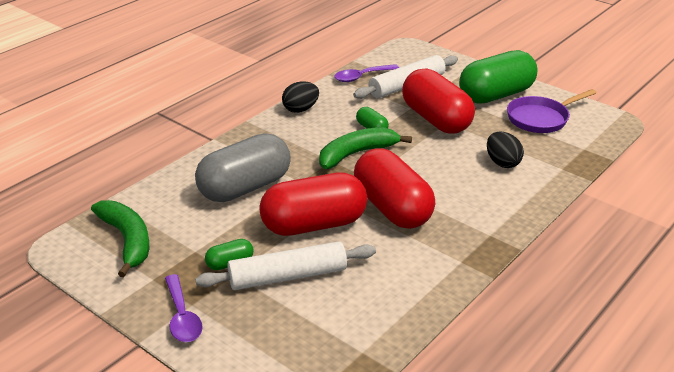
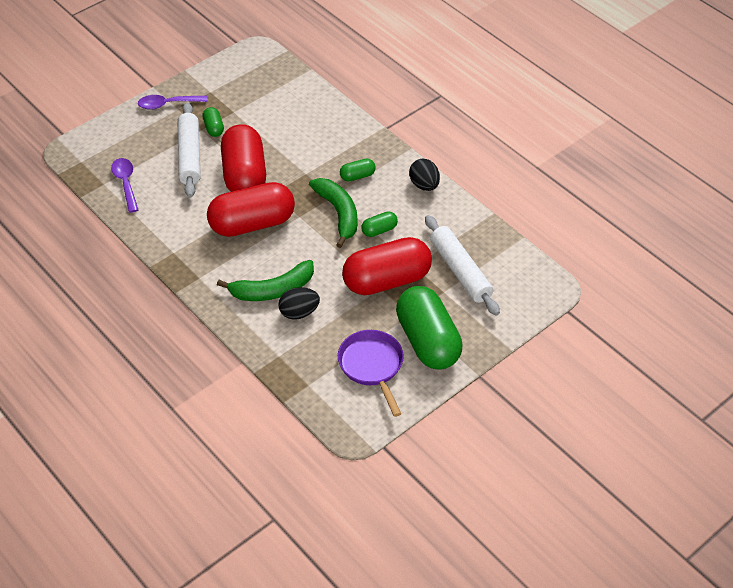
camera: 100 degrees right, 15 degrees up
green banana [91,200,149,277] -> green banana moved to [217,260,314,301]
grey capsule [195,133,291,202] -> none
purple spoon [334,64,399,82] -> purple spoon moved to [111,158,138,213]
none -> green capsule [340,159,376,181]

